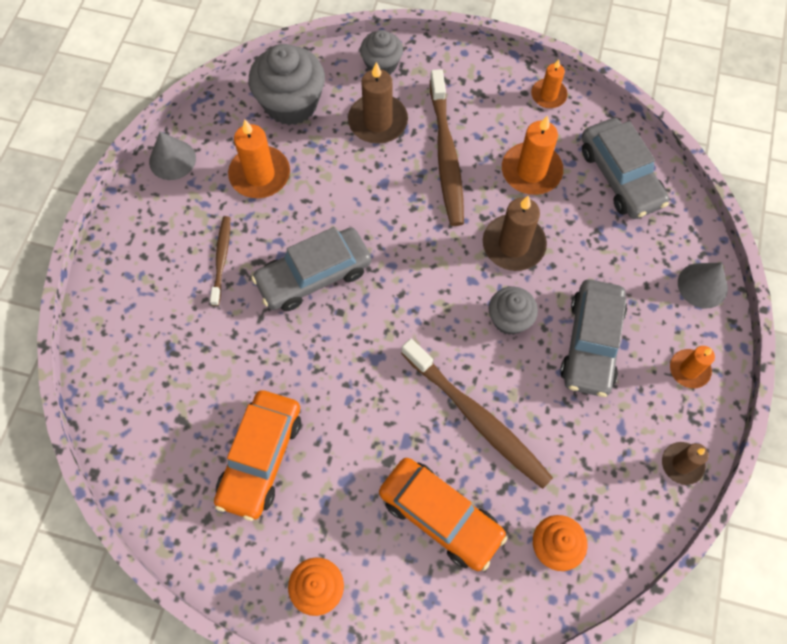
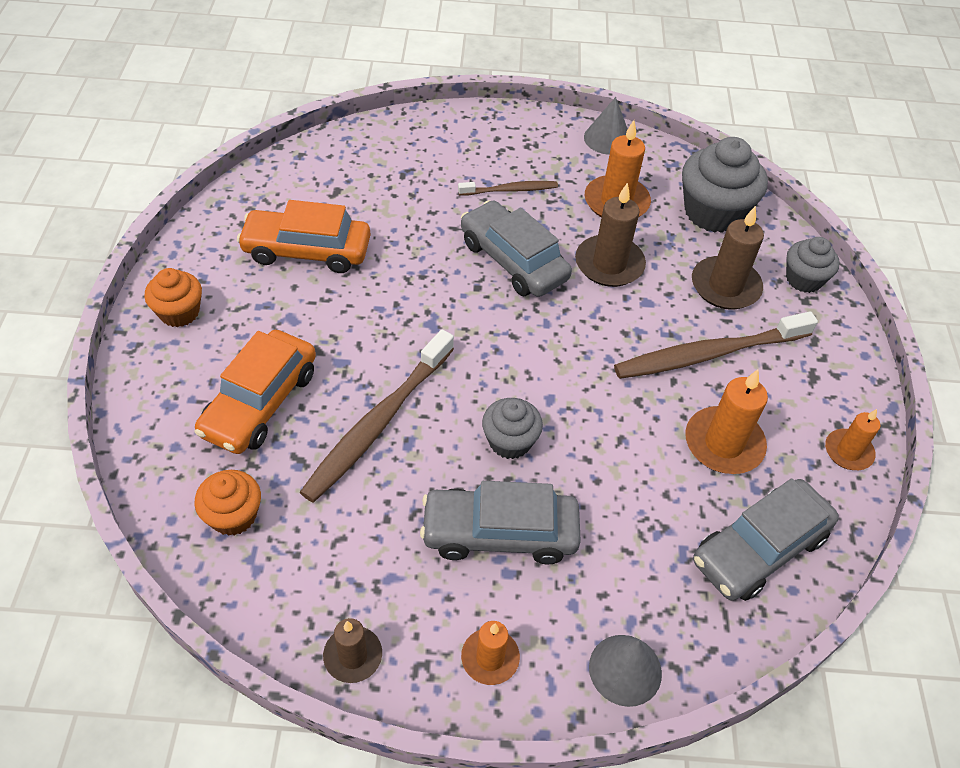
camera: 75 degrees right, 15 degrees down
brown candle [483,196,547,271] -> brown candle moved to [575,182,646,287]

